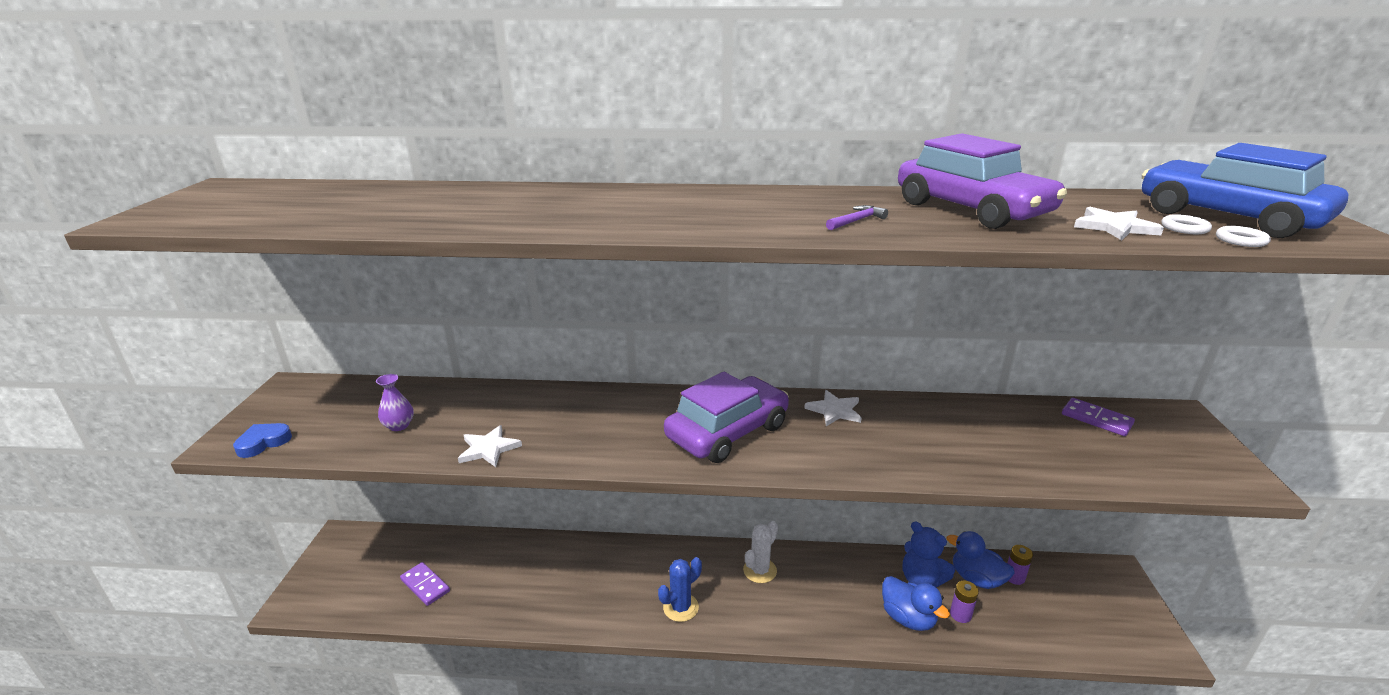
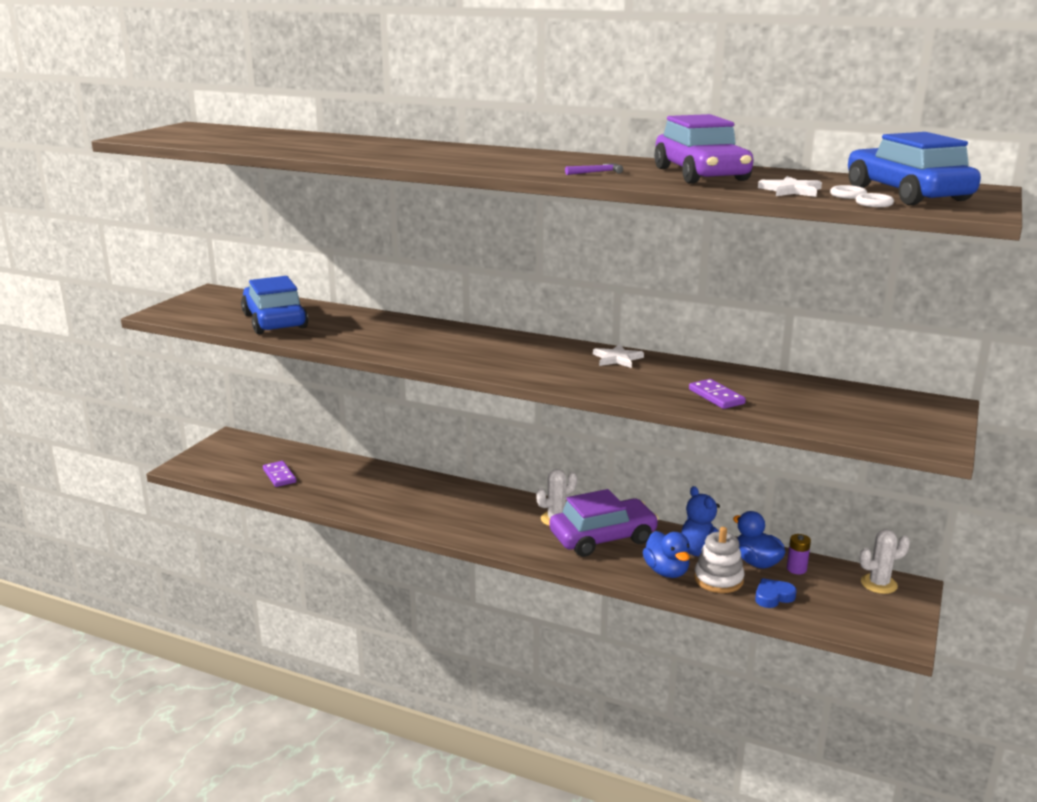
camera: 20 degrees right, 5 degrees down
blue heart [233,423,292,458] -> blue heart moved to [755,578,797,608]
purple vase [376,374,414,431] -> blue car [241,276,308,334]
white star [458,425,522,467] -> none
blue cactus [658,557,702,622] -> none
purple car [664,372,789,463] -> purple car moved to [549,489,659,557]
purple battery [950,580,979,623] -> white stacking toy [694,527,745,593]
purple domino [1062,398,1135,436] -> purple domino moved to [689,379,746,409]
none -> white cactus [859,529,910,594]

